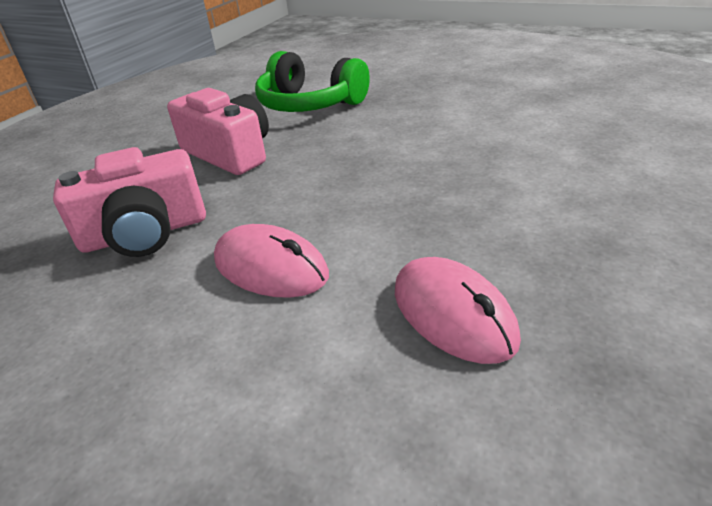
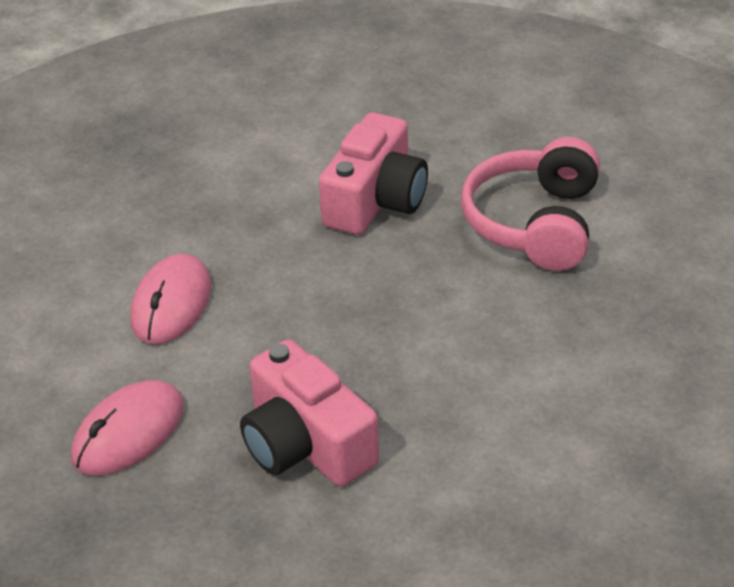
camera: 70 degrees right, 5 degrees up
pink camera [53,147,206,257] -> pink camera moved to [240,339,379,487]
green headphones [255,51,370,112] -> pink headphones [461,137,600,271]

